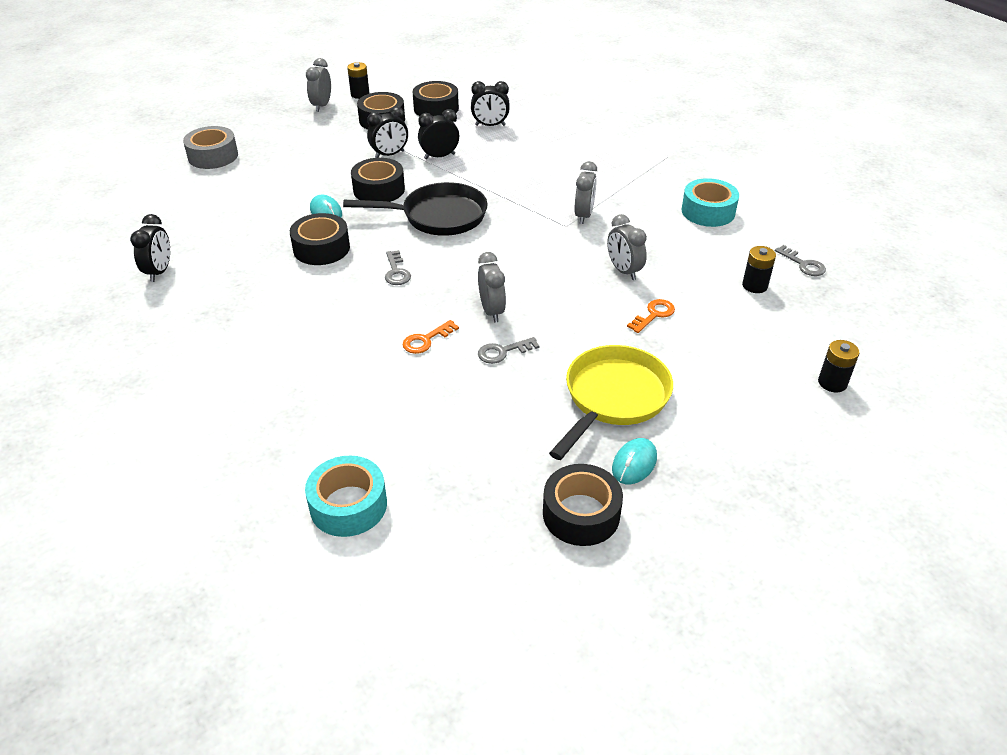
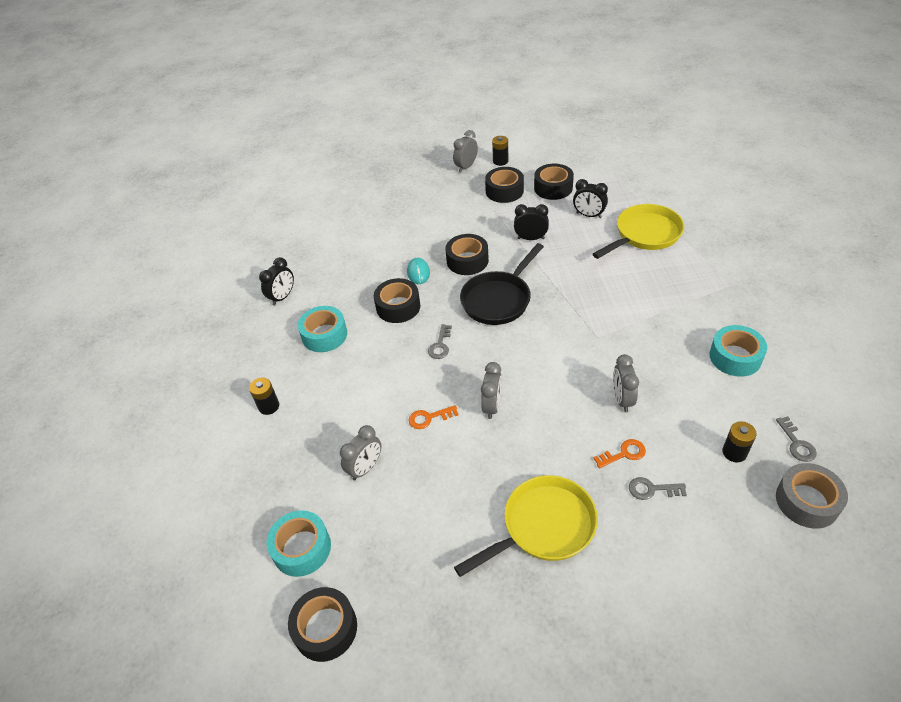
camera: 30 degrees right, 5 degrees up
grey tape [183,126,238,169] -> grey tape moved to [776,463,848,529]
black pan [343,182,488,236] -> black pan turned 105 degrees clockwise [460,243,544,325]
black clock [367,106,408,158] -> none
grey key [478,337,540,364] -> grey key moved to [629,477,687,500]
black tape [543,464,623,546] -> black tape moved to [288,587,357,662]
grey clock [574,161,597,224] -> grey clock moved to [340,425,381,480]
turquoise mouse [612,438,657,484] -> none
black battery [818,340,860,392] -> black battery moved to [249,378,279,415]
none -> turquoise tape [298,306,347,352]
none -> yellow pan [593,204,684,259]

